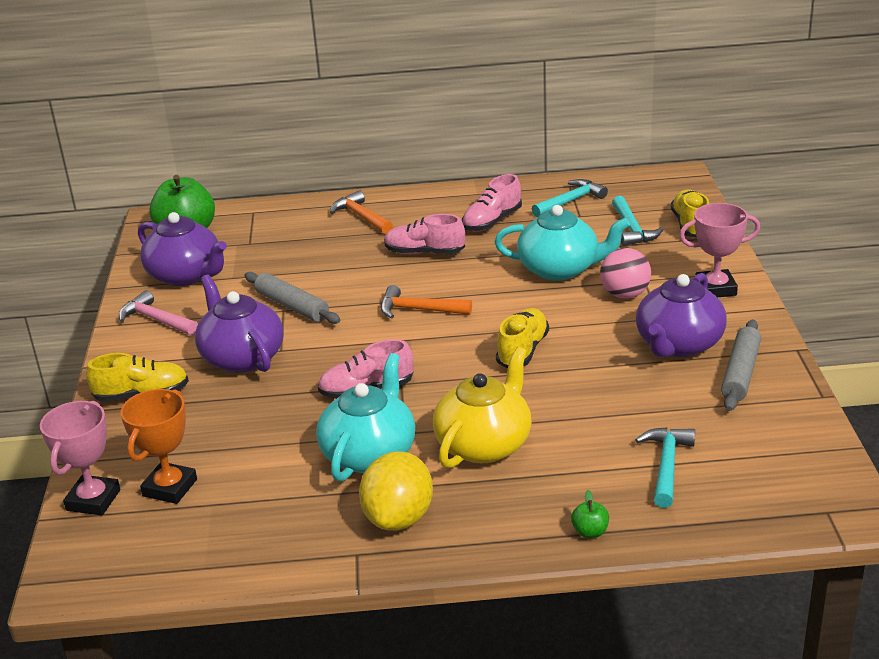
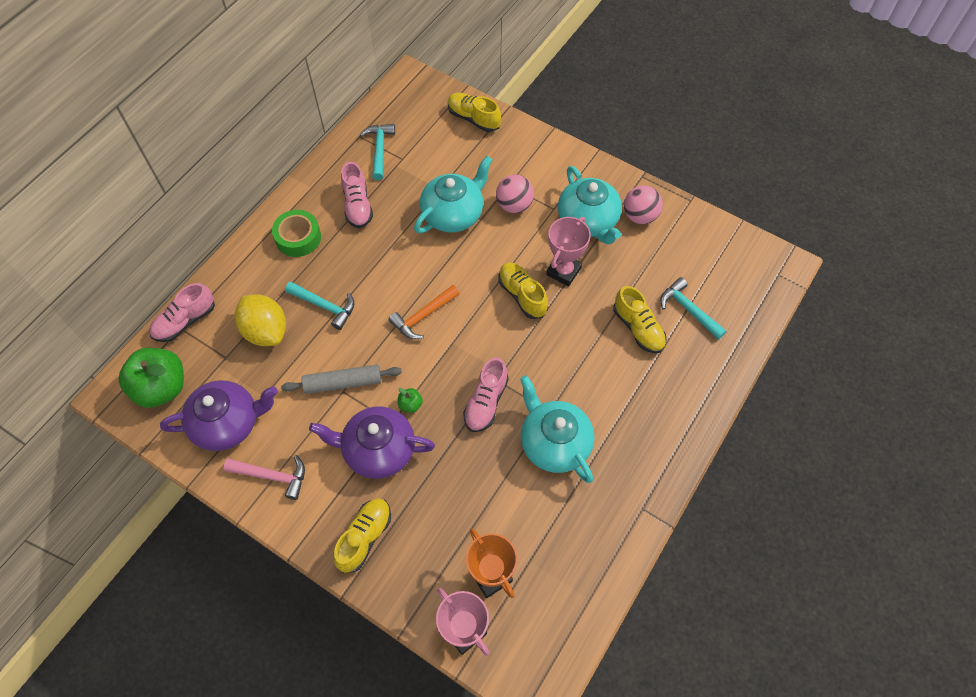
camera: 55 degrees left, 30 degrees up
pink hammer [119,290,198,336] -> pink hammer turned 150 degrees counterclockwise [224,455,305,500]
orange hammer [330,190,393,234] -> none
yellow lemon [359,451,433,531] -> yellow lemon moved to [235,294,286,346]
pink shoe [384,214,465,254] -> pink shoe moved to [149,283,215,342]
yellow teapot [433,347,532,468] -> none
green apple [571,490,609,538] -> green apple moved to [398,388,423,413]
turquoise hammer [612,196,664,246] -> turquoise hammer moved to [285,281,355,330]
purple teapot [636,273,727,358] -> turquoise teapot [558,166,622,245]
pink trophy [679,203,760,298] -> pink trophy moved to [546,217,591,286]
grey rolling pin [721,319,761,411] -> pink ball [624,185,663,224]
none -> green tape [272,210,321,257]
none -> yellow shoe [613,286,666,353]

